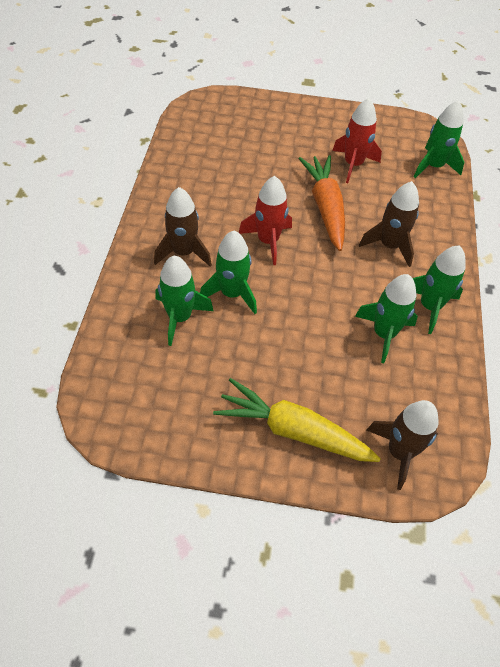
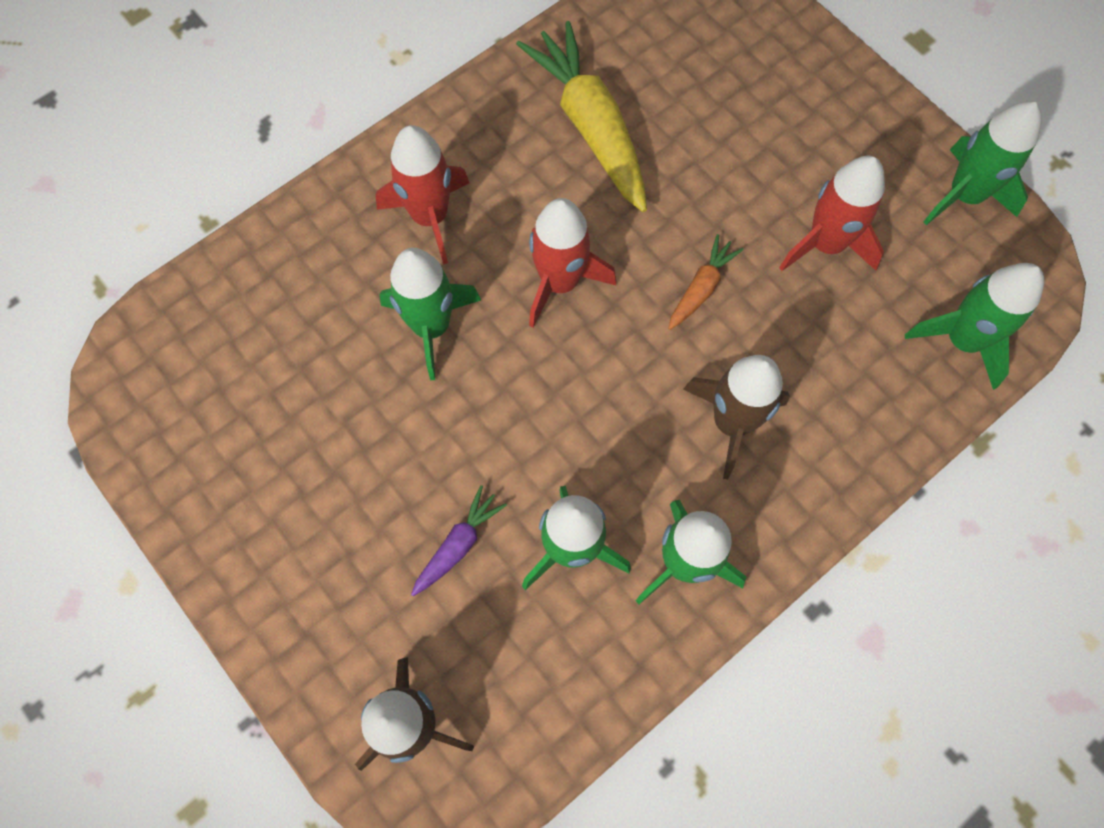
camera: 45 degrees right, 15 degrees up
brown rocket [154,187,212,267] -> red rocket [376,125,469,264]
green rocket [156,256,214,346] -> green rocket moved to [923,101,1042,225]
yellow carrot [213,378,381,462] -> yellow carrot moved to [516,21,647,212]
orange carrot [299,155,345,251] -> orange carrot [668,234,744,330], size x0.48
none -> purple carrot [411,485,507,596]

